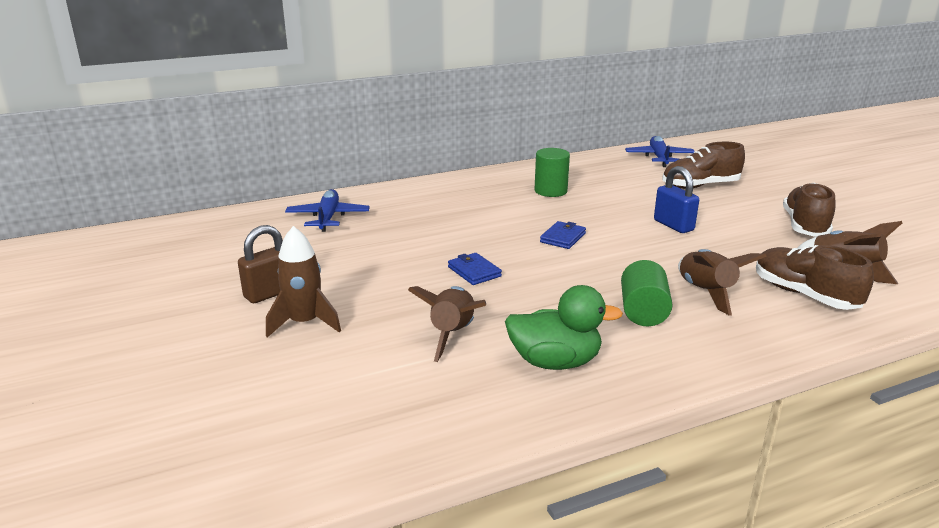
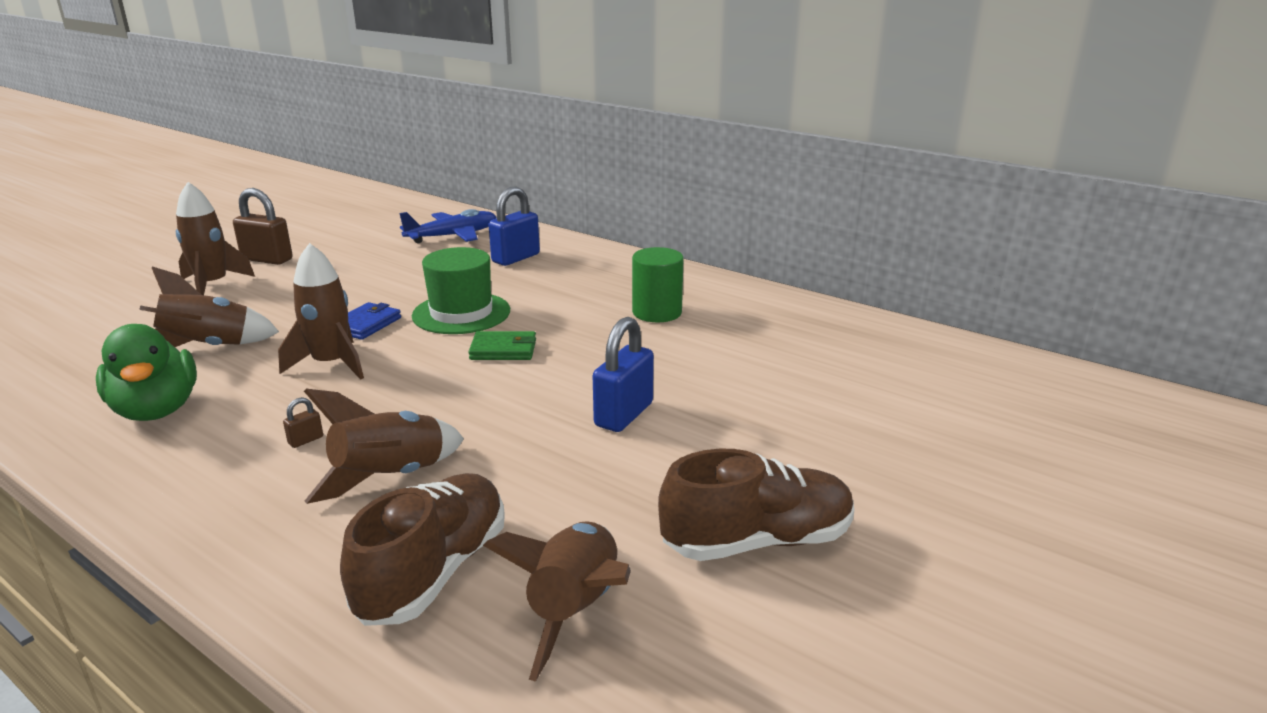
camera: 60 degrees right, 0 degrees up
blue wallet [540,221,586,249] -> green wallet [469,331,536,360]
green cylinder [621,260,672,326] -> brown padlock [283,397,323,448]
blue plane [625,136,694,167] -> none
brown shoe [662,142,745,189] -> none
none -> brown rocket [278,243,364,380]
none -> green hat [412,247,510,334]
none -> blue padlock [489,187,540,266]

